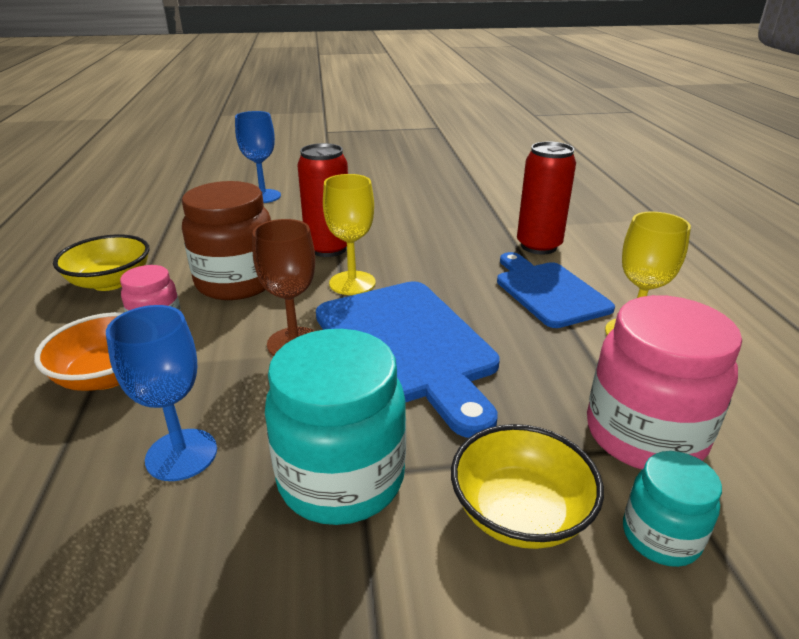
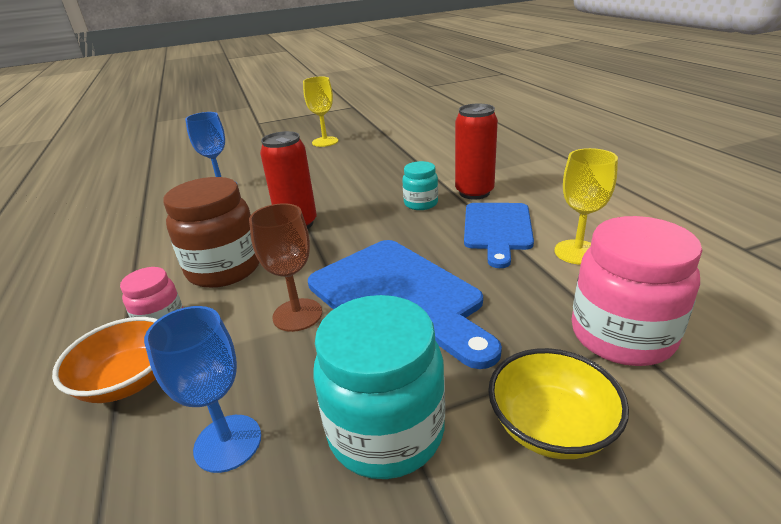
camera: 10 degrees left, 0 degrees up
yellow bowl [53,234,150,291] -> none
yellow goblet [323,174,376,295] -> yellow goblet moved to [303,77,338,147]
blue cutting board [497,252,615,328] -> blue cutting board turned 135 degrees counterclockwise [464,203,534,268]
turquoise jar [623,451,722,567] -> turquoise jar moved to [402,161,438,210]

